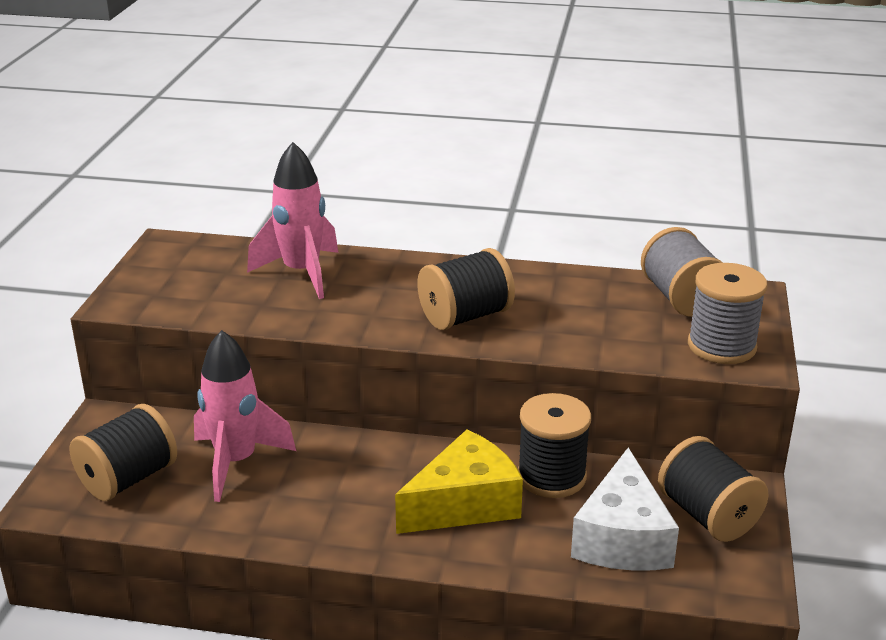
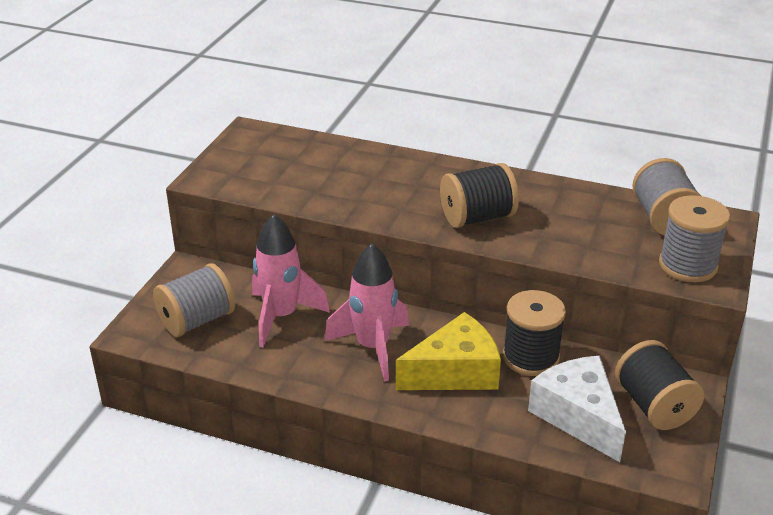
camera: 10 degrees right, 5 degrees up
black spool [70,404,177,501] -> grey spool [153,264,235,337]
pink rocket [247,142,338,299] -> pink rocket moved to [324,243,409,382]
white cheese [571,448,679,571] -> white cheese turned 135 degrees clockwise [528,356,626,462]

